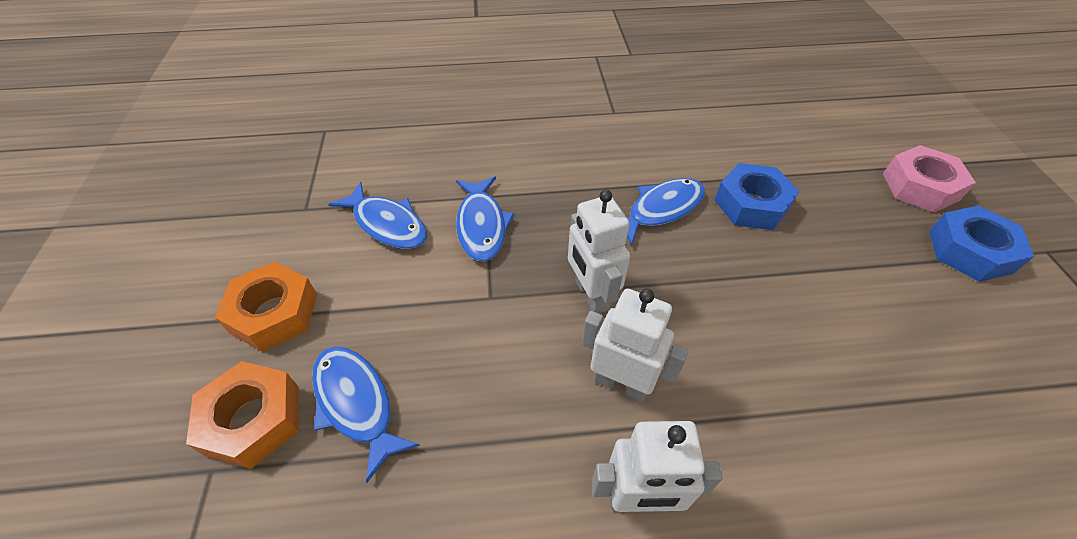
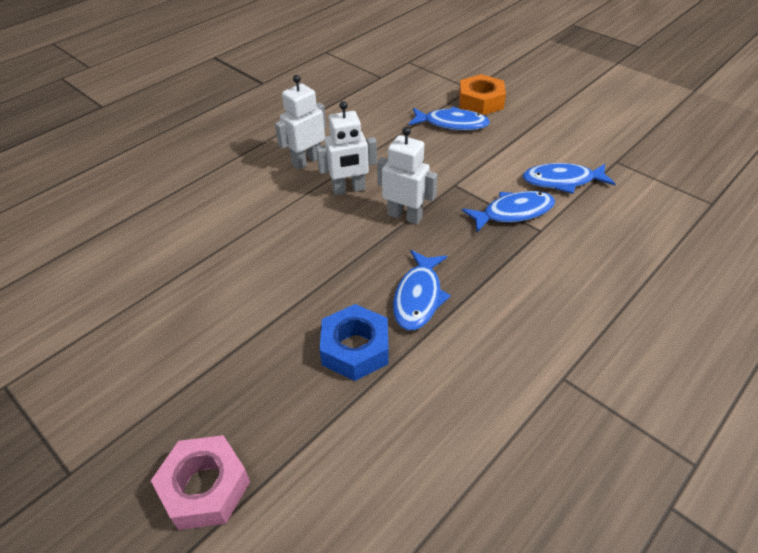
camera: 140 degrees right, 5 degrees down
orange nut [215,262,317,352] -> none
blue fish [456,176,515,262] -> blue fish turned 120 degrees clockwise [462,191,555,232]
blue nut [929,205,1034,282] -> none

